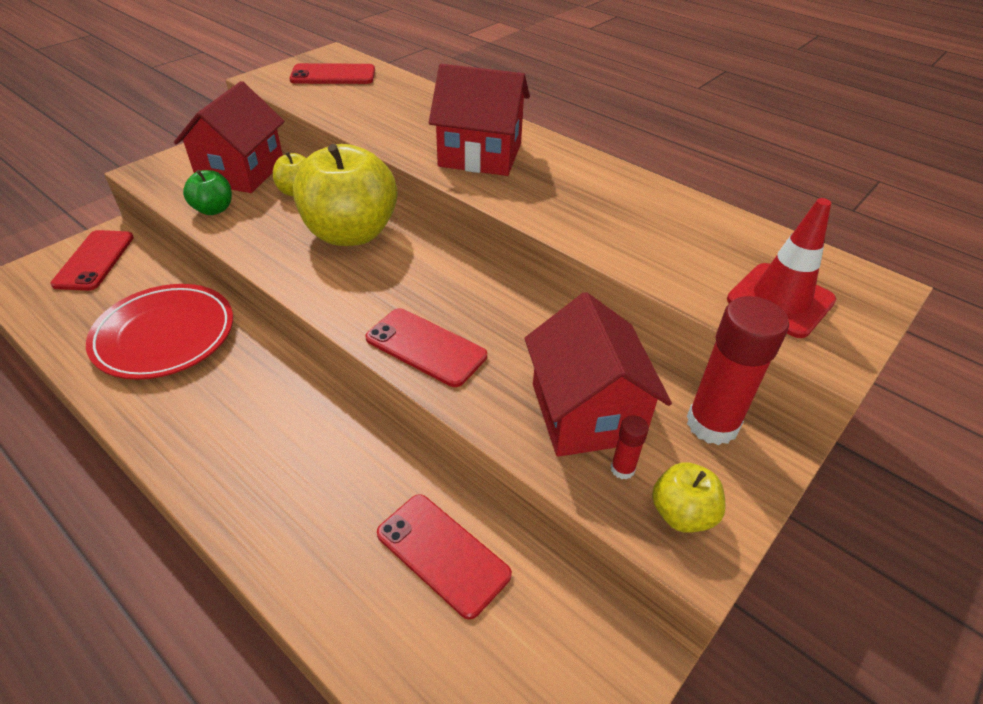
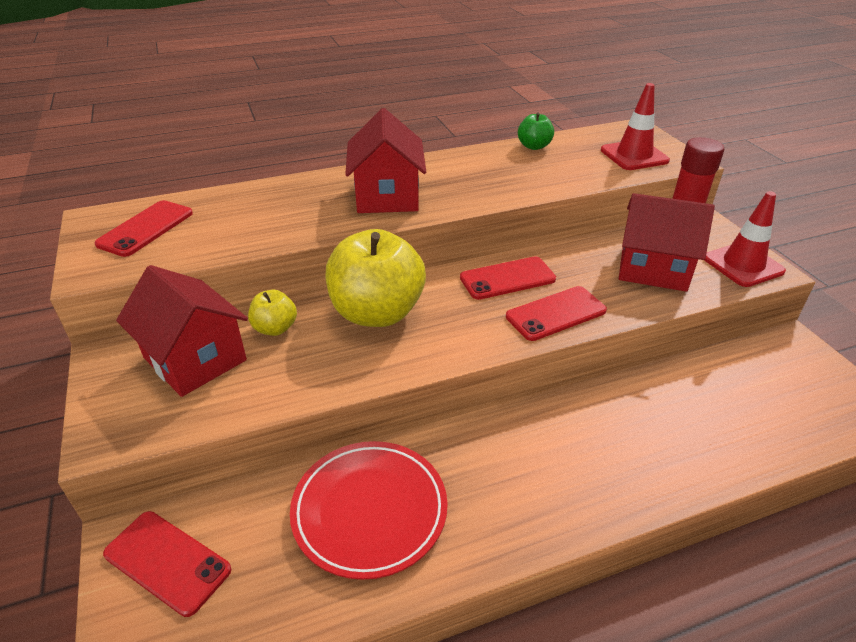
camera: 60 degrees left, 5 degrees down
green apple [183,170,232,215] -> green apple moved to [518,112,554,150]
red phone [377,494,512,619] -> red phone moved to [460,256,556,300]
red house [429,64,530,176] -> red house turned 45 degrees counterclockwise [345,108,426,213]
red glue stick [611,415,649,480] -> none
yellow apple [652,462,726,533] -> red traffic cone [705,191,786,287]

